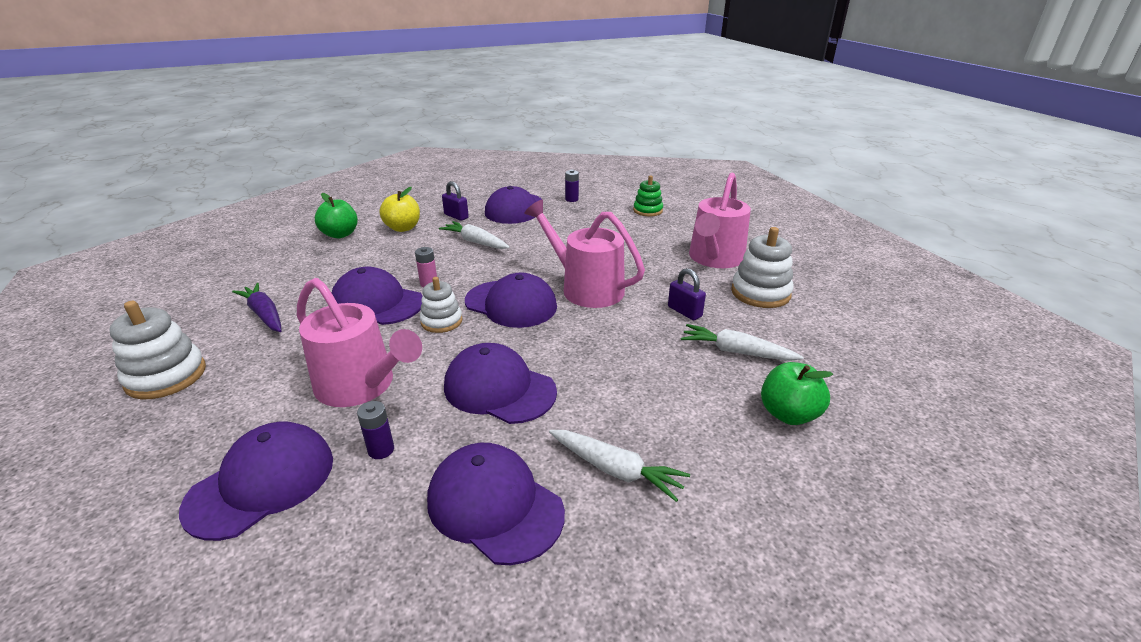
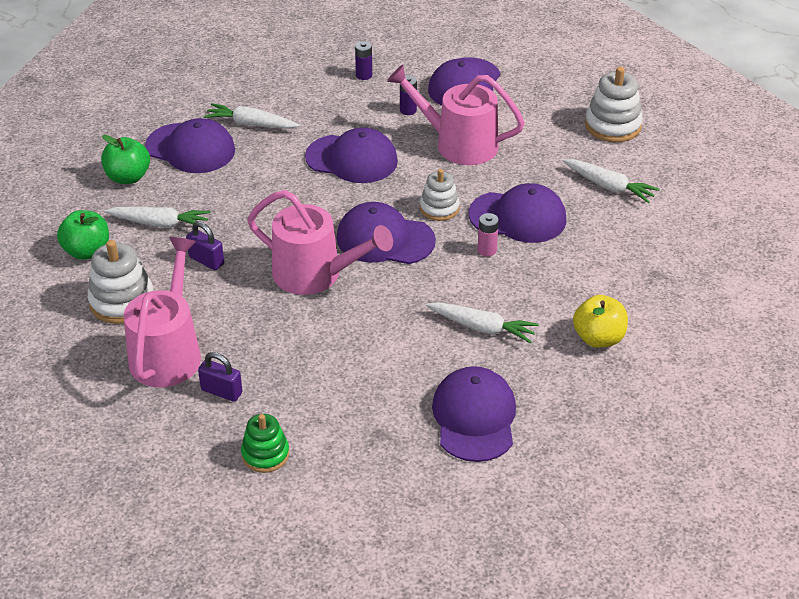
camera: 165 degrees right, 10 degrees up
purple carrot [232,283,282,332] -> white carrot [563,159,660,203]
green apple [315,193,358,238] -> green apple moved to [57,210,109,260]
purple cap [427,443,565,565] -> purple cap moved to [145,118,235,173]
purple padlock [442,181,469,221] -> purple padlock moved to [198,352,242,402]
purple battery [565,170,579,202] -> purple battery moved to [355,41,372,80]

